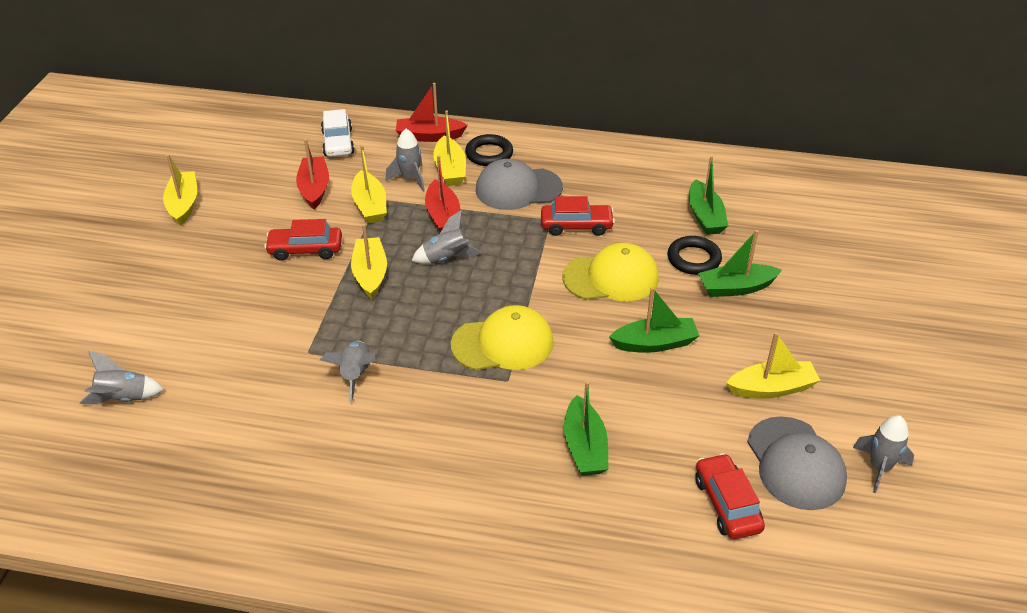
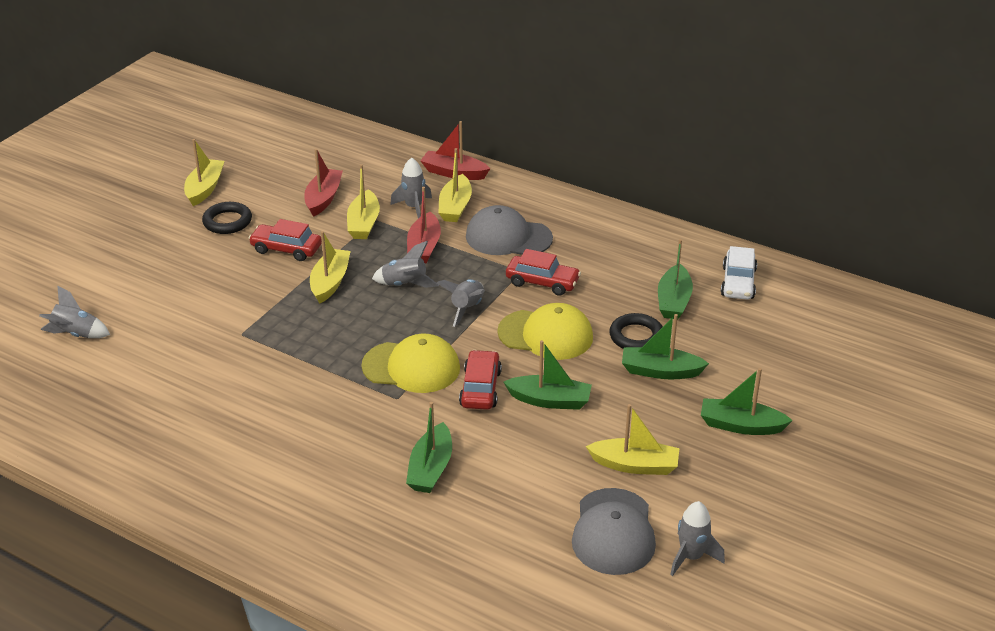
camera: 20 degrees right, 5 degrees down
grey rocket [320,341,377,403] -> grey rocket moved to [437,279,485,327]
white car [321,109,355,157] -> white car moved to [721,246,757,300]
black ring [465,134,513,166] -> black ring moved to [202,202,252,234]
red car [695,453,765,539] -> red car moved to [459,350,502,410]
none -> green boat [701,368,793,435]

